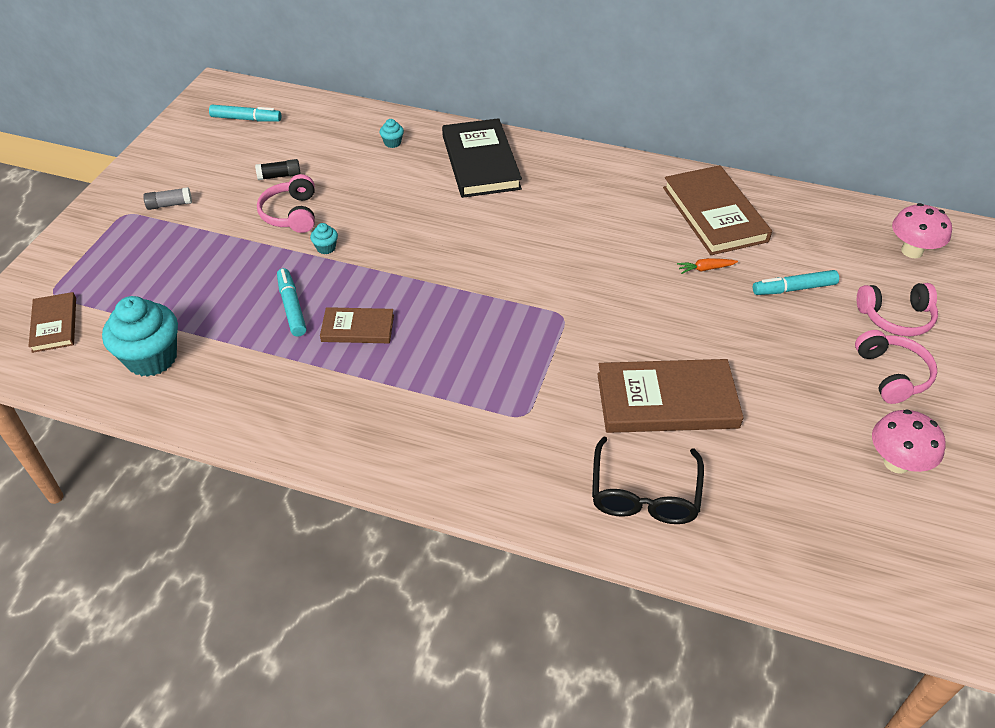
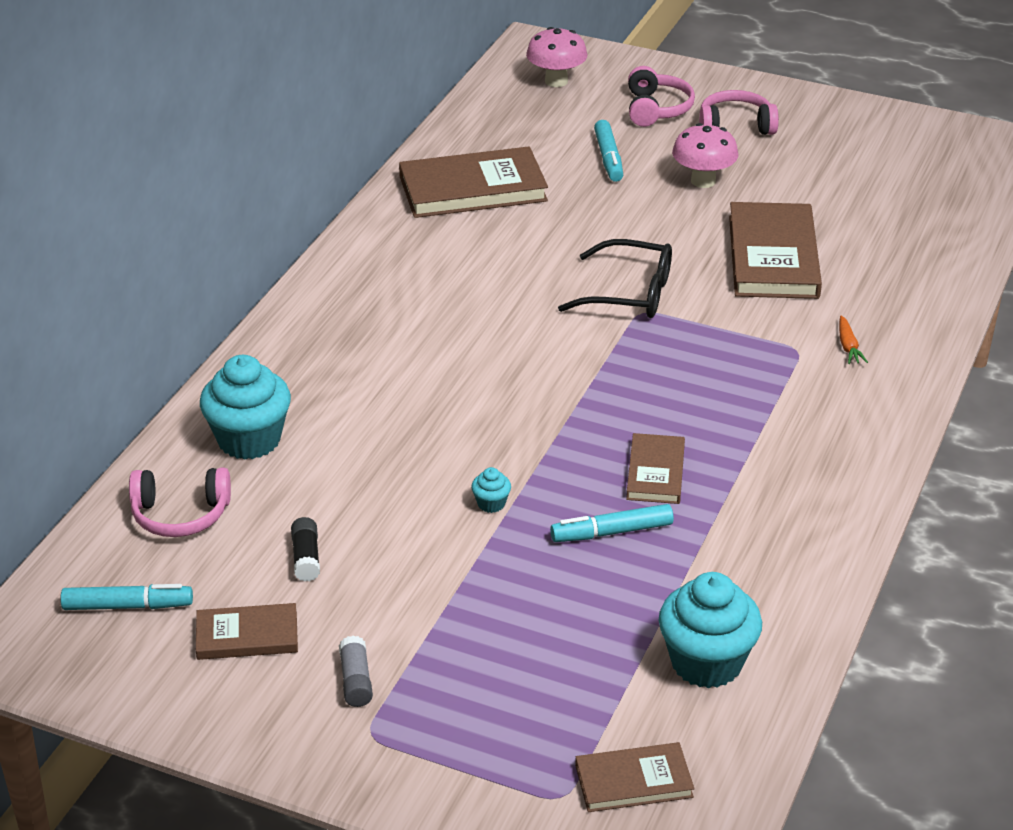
camera: 85 degrees left, 10 degrees down
turquoise marker [209,105,281,122] -> turquoise marker turned 75 degrees clockwise [60,584,193,610]
pink headphones [257,174,315,233] -> pink headphones moved to [129,468,231,537]
turquoise cupcake [380,119,404,148] -> turquoise cupcake [200,355,291,460], size x2.35
black book [442,118,522,198] -> none
black glasses [592,436,704,524] -> black glasses moved to [558,239,672,318]
orange carrot [677,258,738,274] -> orange carrot moved to [839,315,868,364]
pink mushroom [872,409,946,474] -> pink mushroom moved to [672,123,738,188]
none -> brown book [196,603,298,660]

